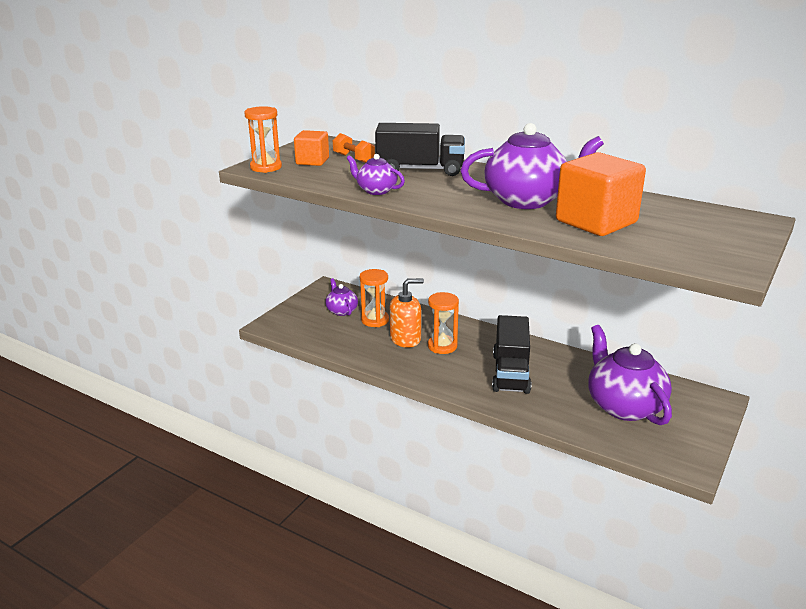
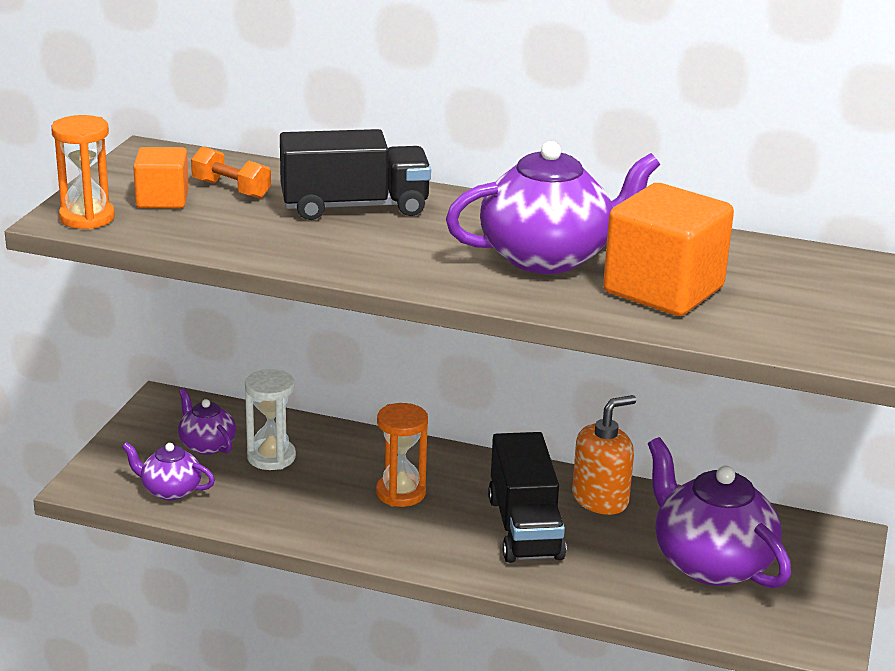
camera: 15 degrees left, 0 degrees up
purple teapot [346,154,405,195] -> purple teapot moved to [122,442,215,500]
orange hourglass [360,269,389,327] -> white hourglass [245,369,296,470]
orange soap dispenser [390,278,424,348] -> orange soap dispenser moved to [572,395,636,515]

